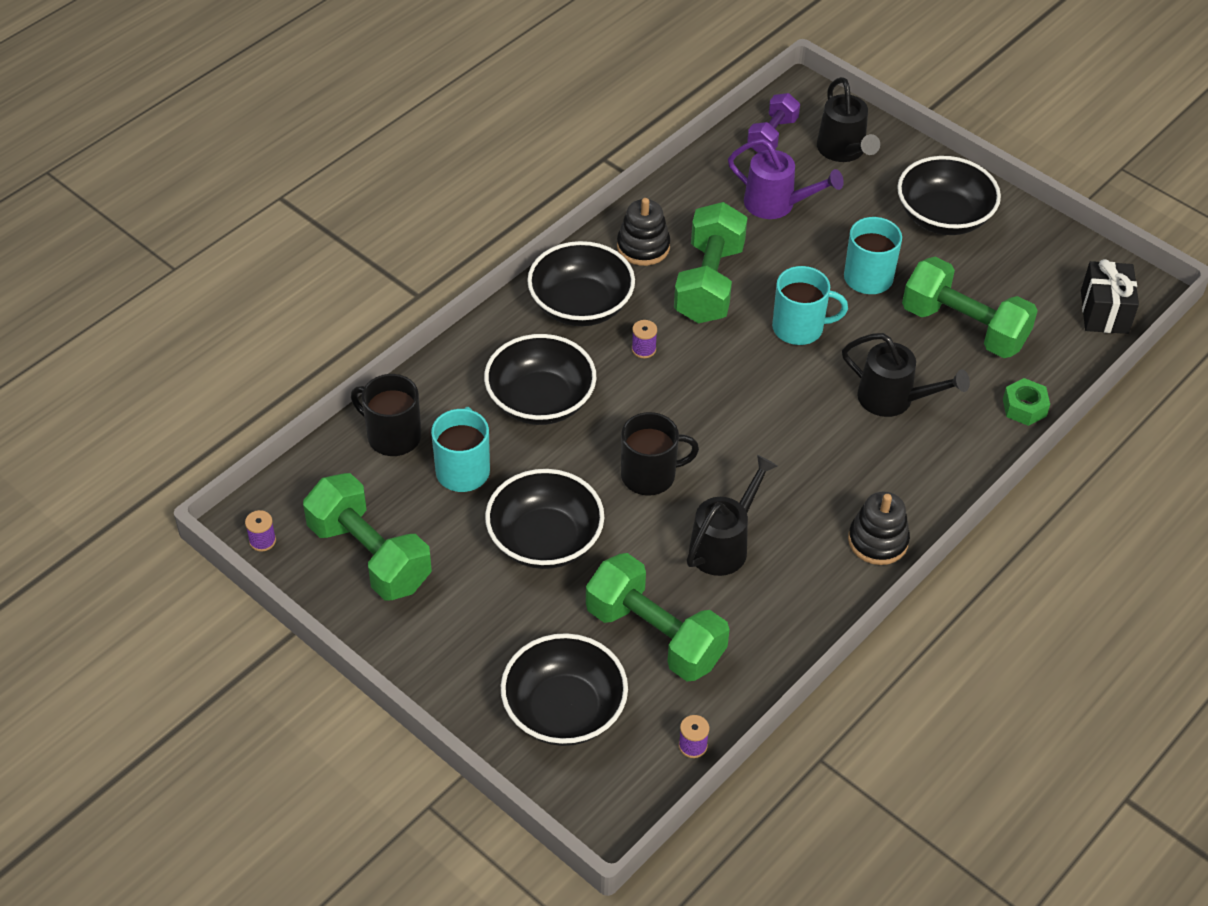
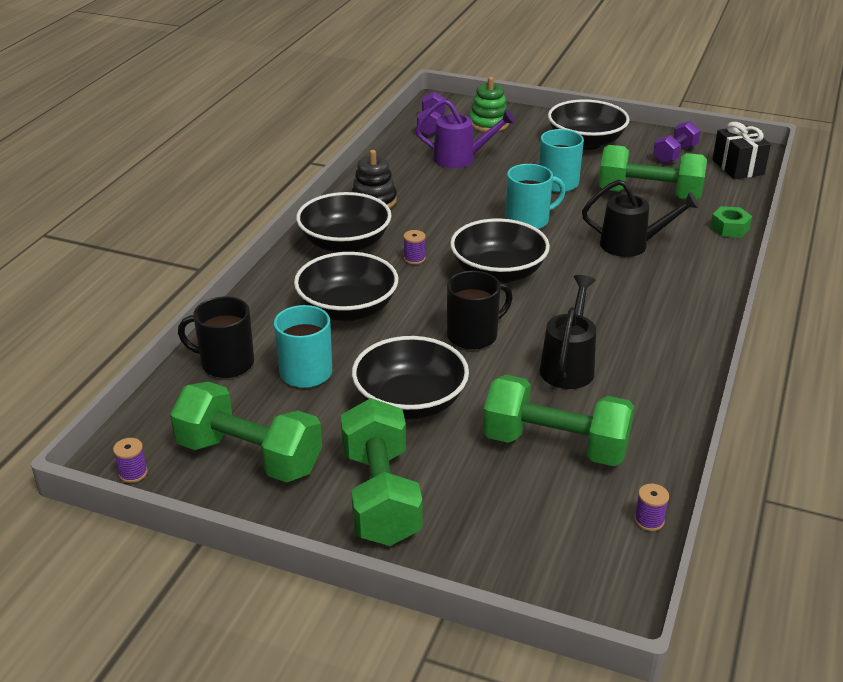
camera: 20 degrees left, 15 degrees down
black bowl [501,633,628,746] -> black bowl moved to [450,218,550,284]
green dumbbell [674,202,747,324] -> green dumbbell moved to [340,398,422,546]
black watering can [817,77,880,162] -> green stacking toy [469,77,509,132]
black stacking toy [848,492,910,565] -> none
none -> purple dumbbell [653,121,701,163]

